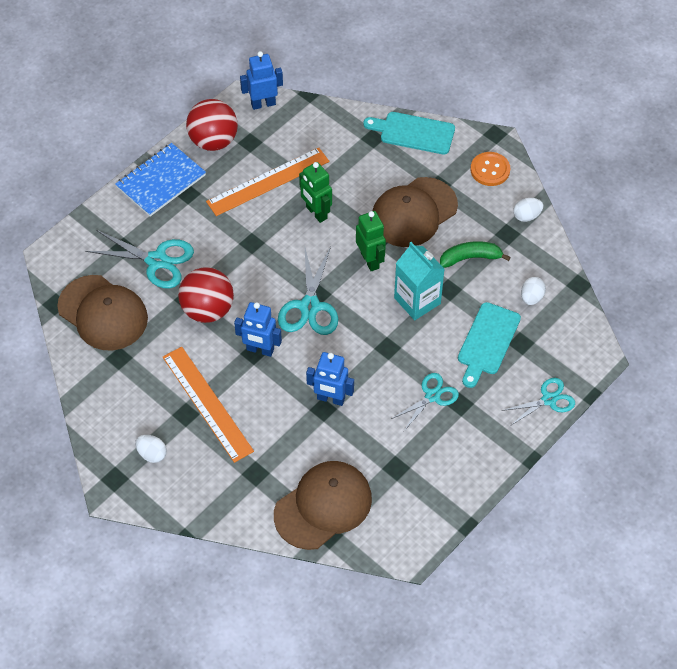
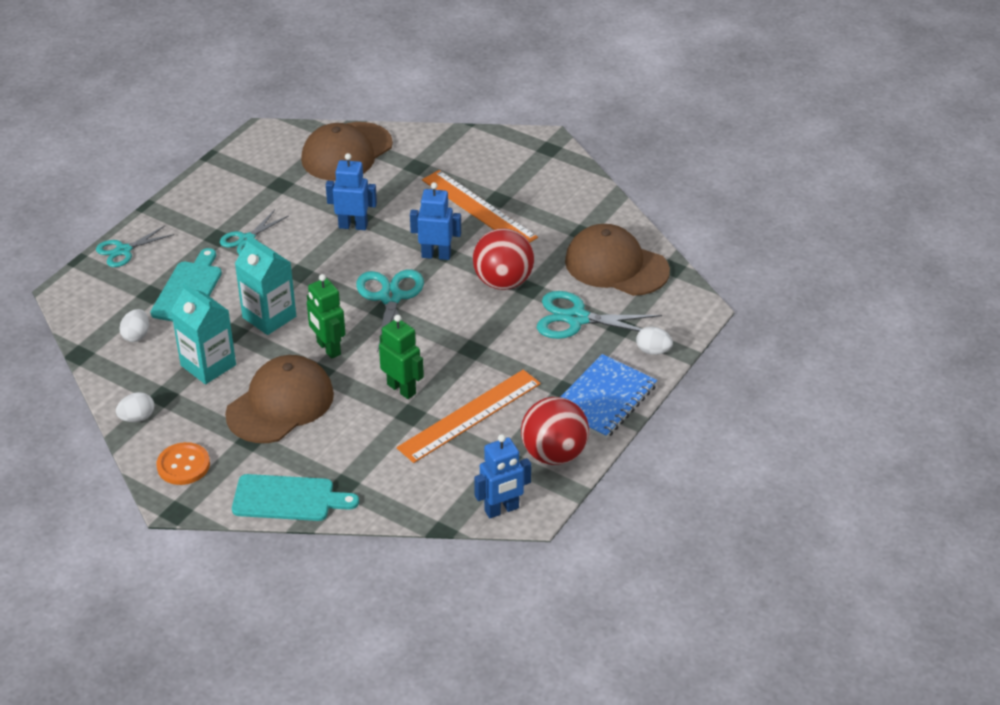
camera: 170 degrees right, 15 degrees down
white egg [135,435,167,463] -> white egg moved to [636,326,673,355]
green banana [440,241,511,268] -> turquoise carton [171,282,236,384]

